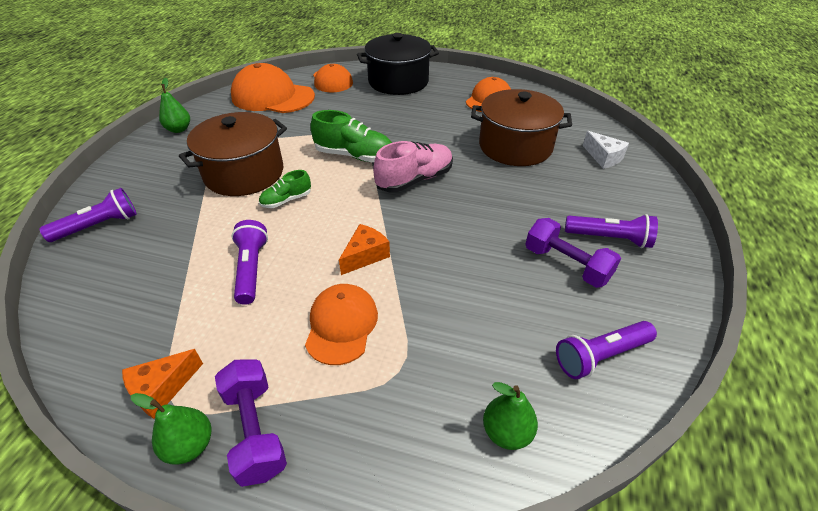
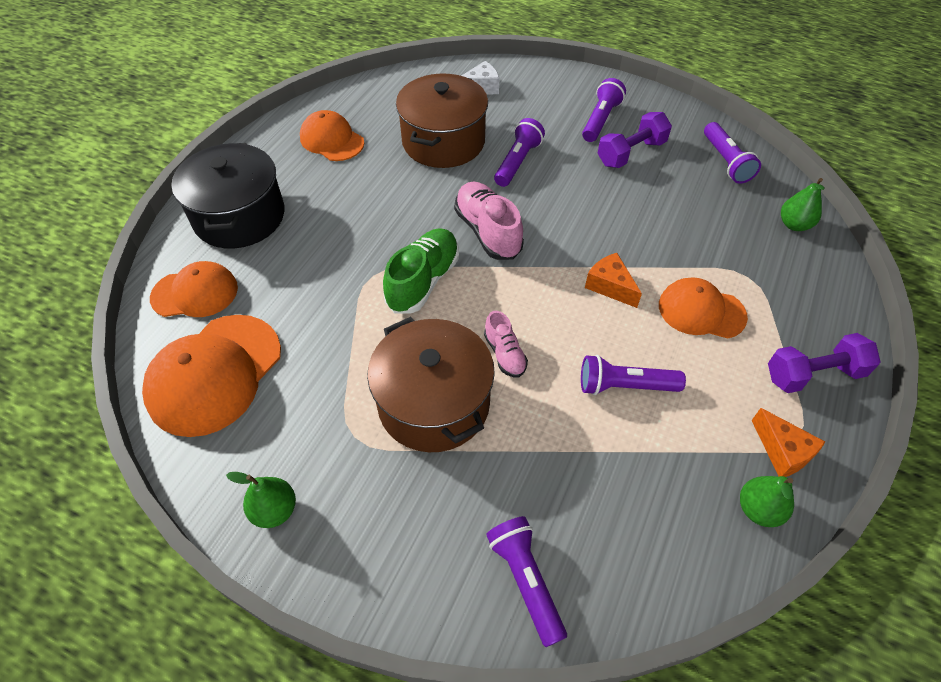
camera: 80 degrees left, 10 degrees up
green pear [131,393,211,465] -> green pear moved to [740,476,794,527]
green shoe [259,170,311,208] -> pink shoe [484,311,528,377]
none -> purple flashlight [494,118,545,187]

